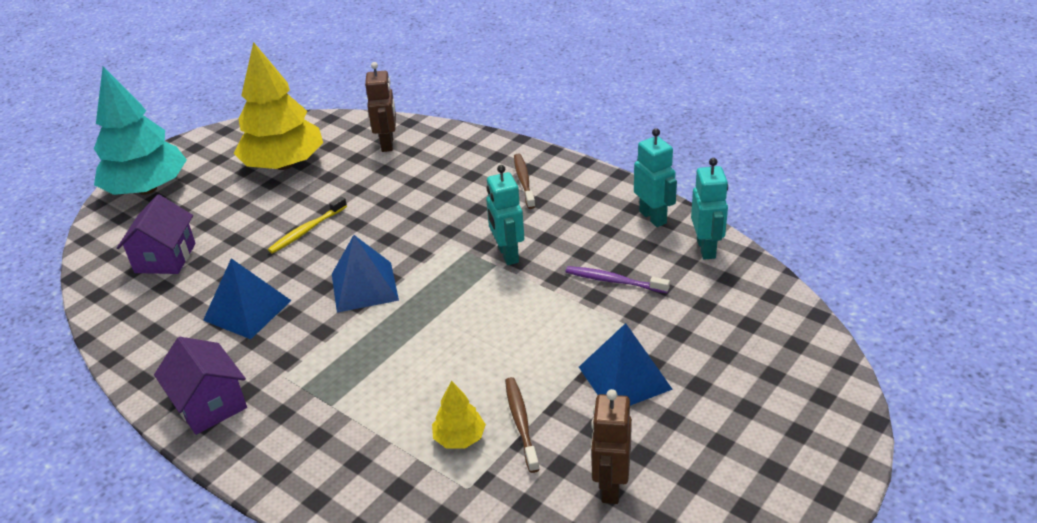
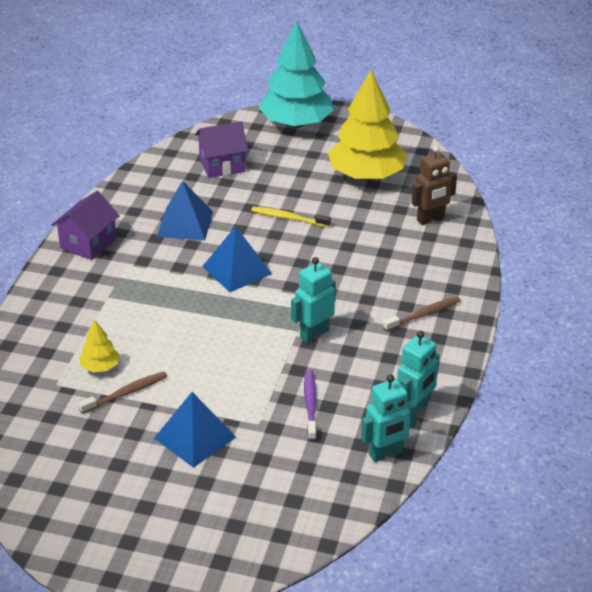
camera: 65 degrees right, 0 degrees up
brown robot [591,389,632,504] -> none

